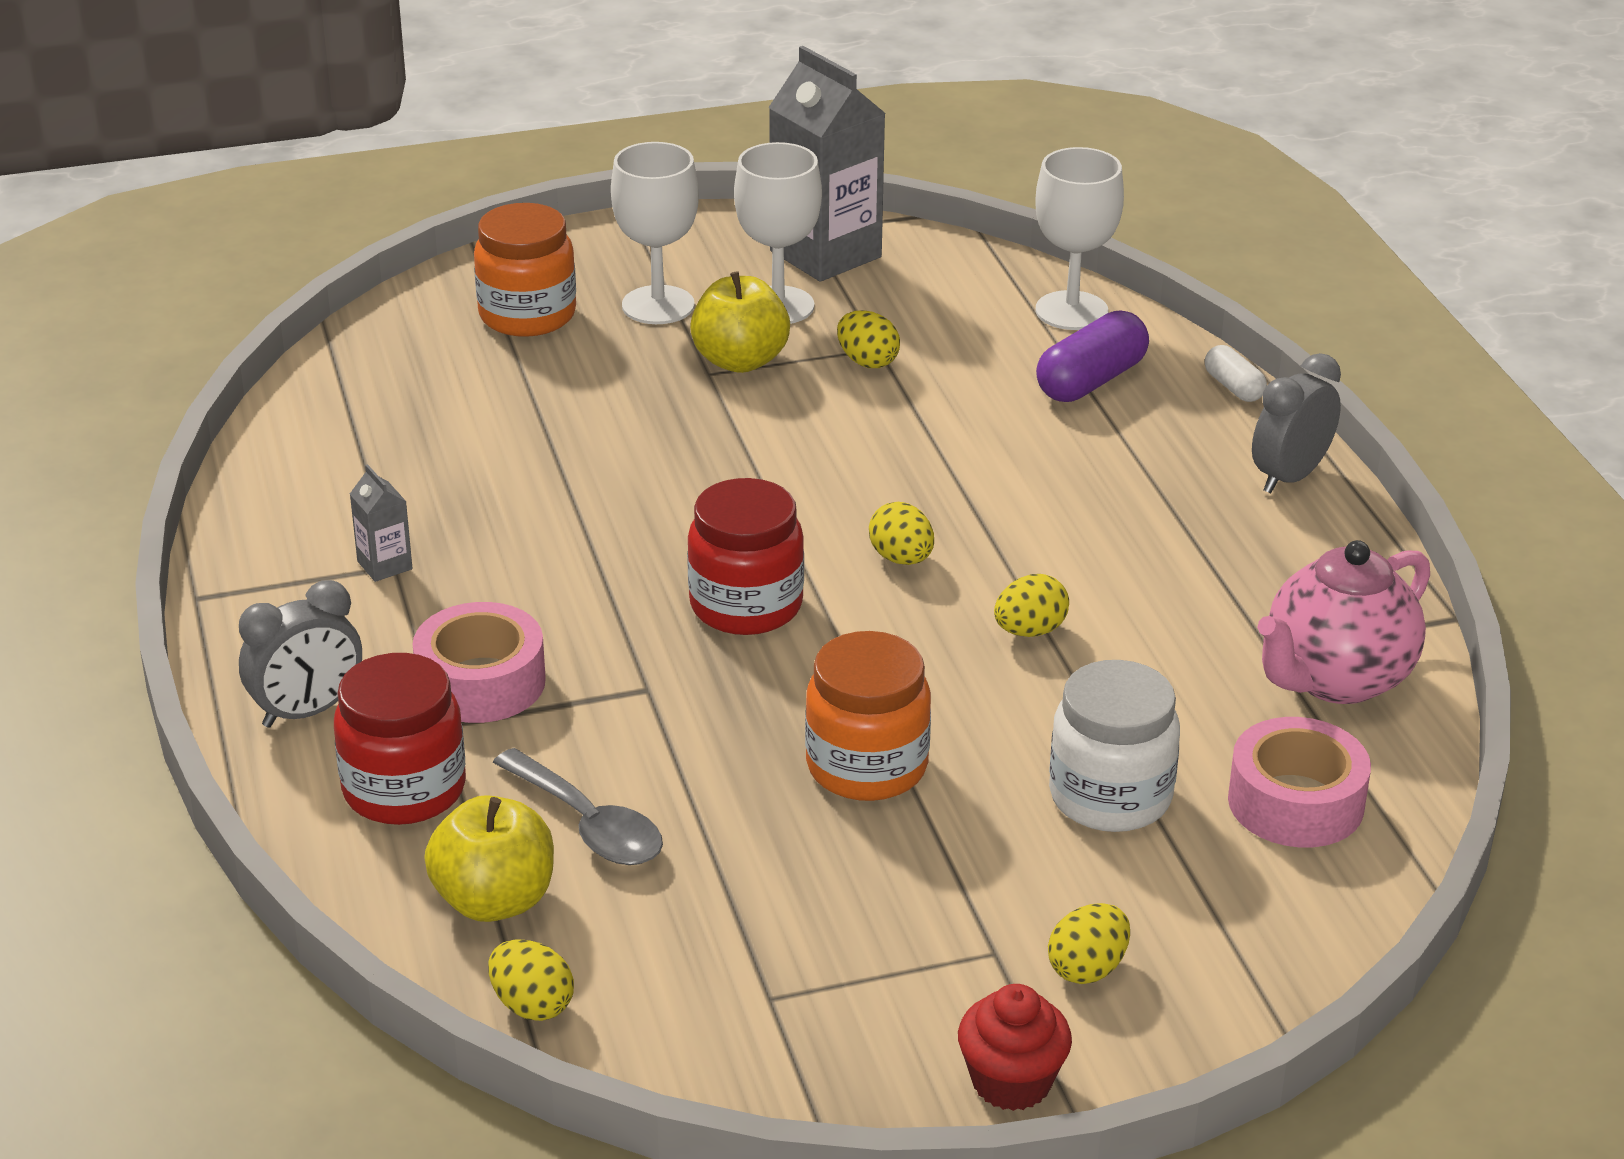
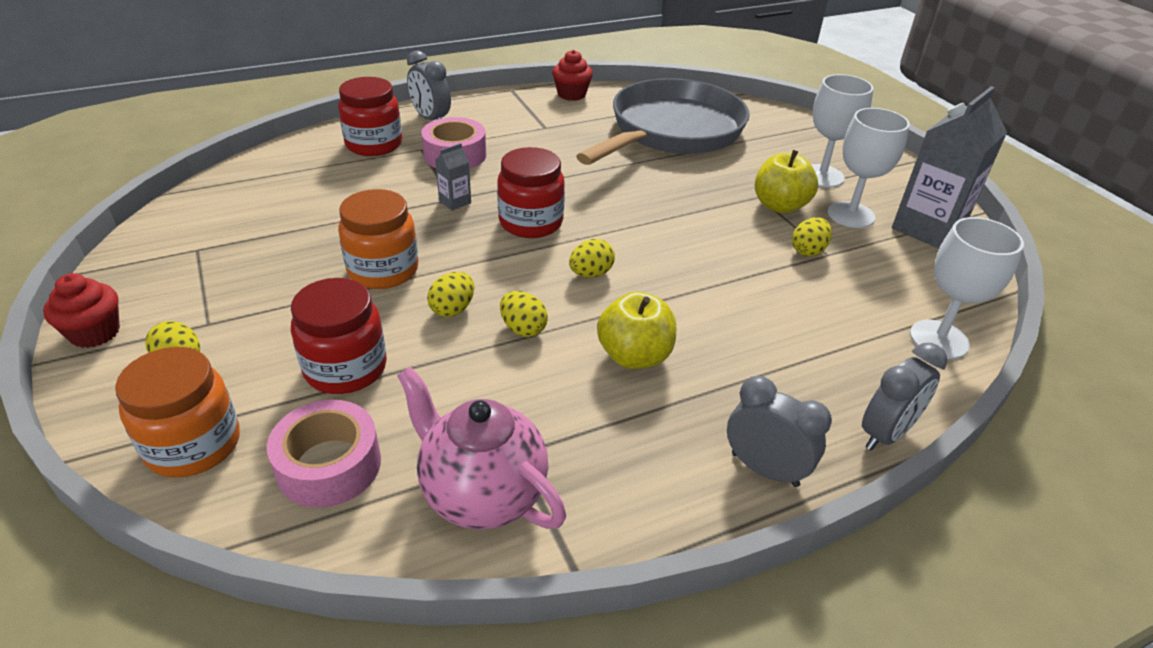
camera: 80 degrees right, 5 degrees up
grey carton [350,464,412,582] -> grey carton moved to [435,143,471,211]
yellow apple [424,795,554,922] -> yellow apple moved to [597,292,676,369]
orange jar [474,203,576,337] -> orange jar moved to [115,347,240,478]
yellow egg [488,939,574,1021] -> yellow egg moved to [427,272,474,317]
grey spoon [493,748,663,865] -> none
purple capsule [1036,310,1149,402] -> none
white jar [1049,660,1180,832] -> red jar [291,278,387,394]
white capsule [1205,345,1267,402] -> grey clock [862,343,947,451]
none -> red cupcake [552,50,593,101]
none -> grey pan [576,78,750,165]

